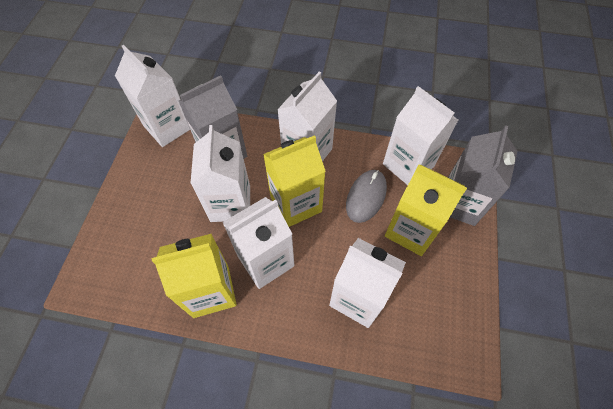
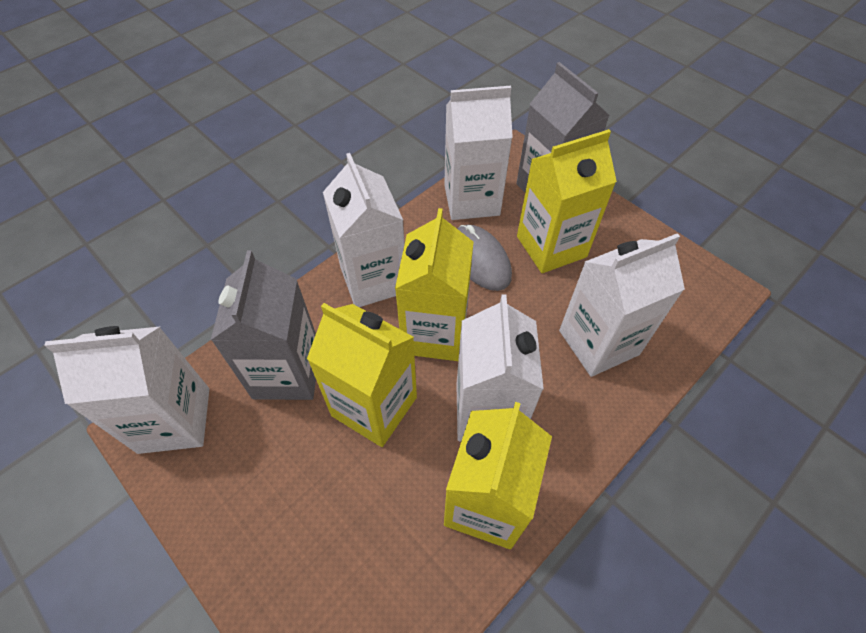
camera: 55 degrees left, 5 degrees down
white carton [190,125,250,222] -> yellow carton [307,303,417,447]

